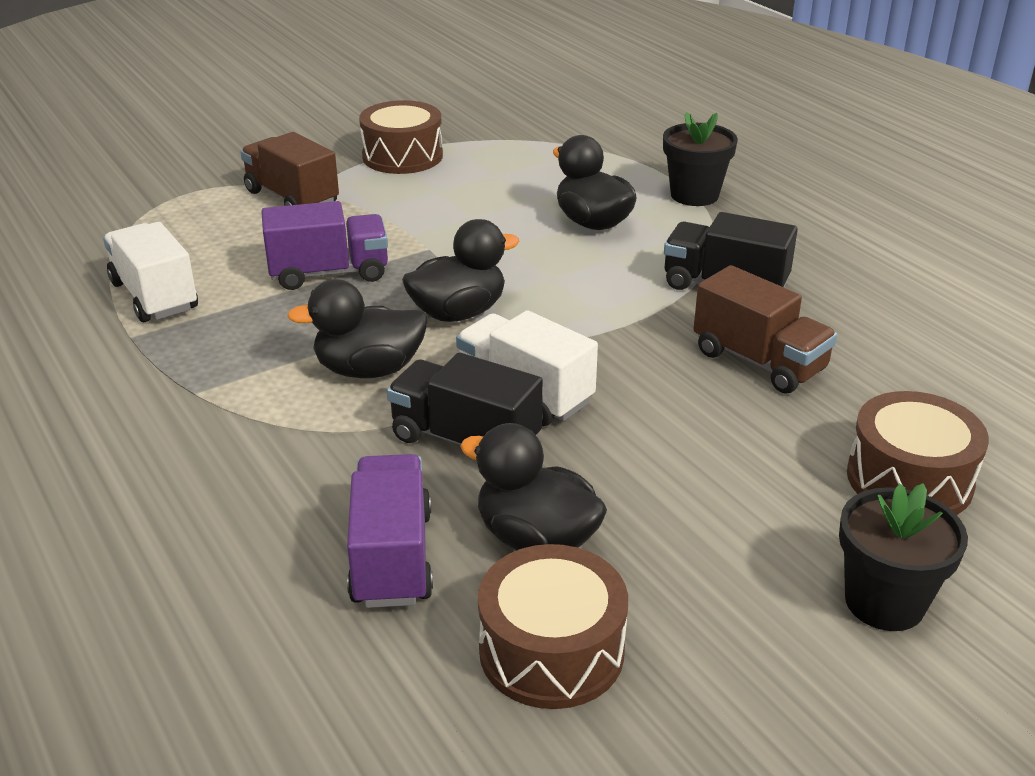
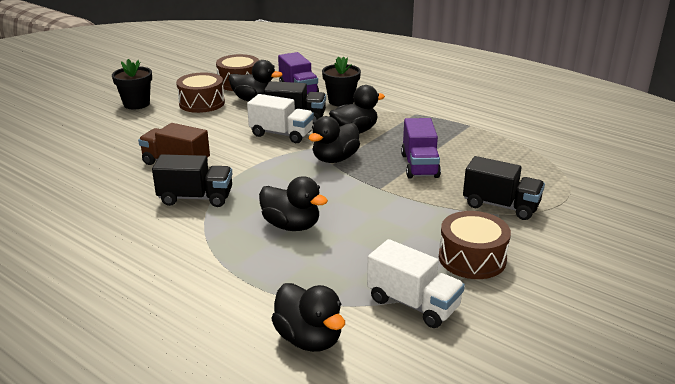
camera: 160 degrees right, 5 degrees down
white truck [103,222,198,322] -> white truck moved to [367,239,465,328]
brown truck [240,132,339,206] -> black truck [463,156,545,220]
purple truck [261,201,388,290] -> purple truck turned 60 degrees counterclockwise [401,118,441,178]
black flower pot [663,112,738,206] -> black flower pot moved to [322,56,361,107]
brown drum [847,391,989,515] -> brown drum moved to [176,72,225,113]
none -> black duck [271,283,345,352]

